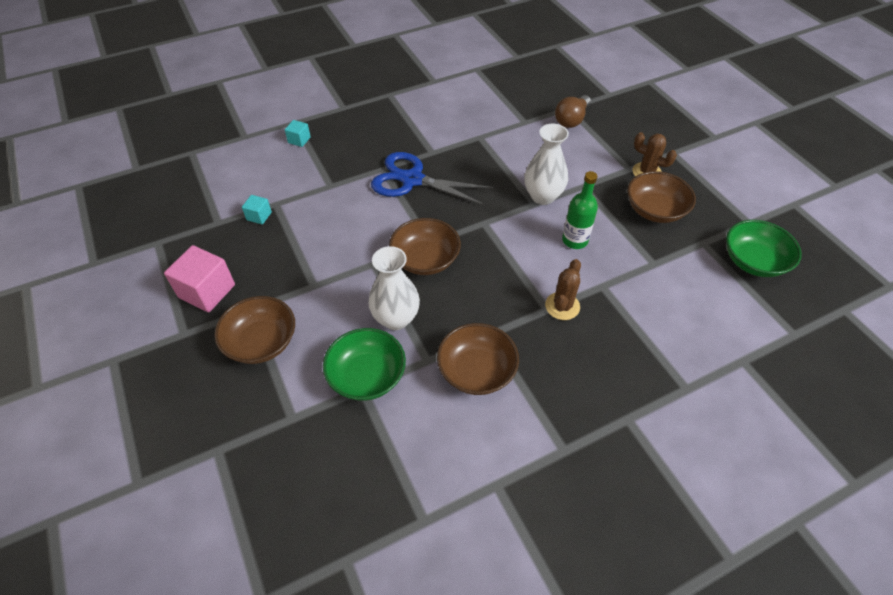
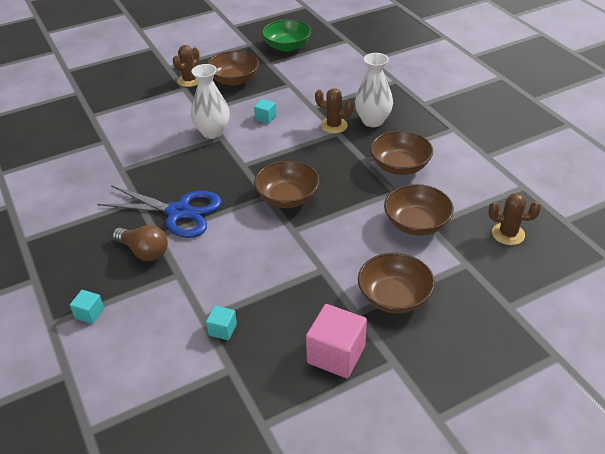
camera: 90 degrees left, 10 degrees down
green bowl [323,328,406,401] -> brown bowl [384,184,454,236]
white vase [368,246,420,330] -> white vase moved to [355,53,393,127]
blue scissors [371,152,493,206] -> blue scissors turned 90 degrees counterclockwise [97,185,222,238]
brown light bulb [555,95,591,128] -> brown light bulb moved to [113,225,168,261]
green bottle [562,171,598,249] -> turquoise cube [254,99,277,124]
none -> brown cactus [488,193,541,245]

